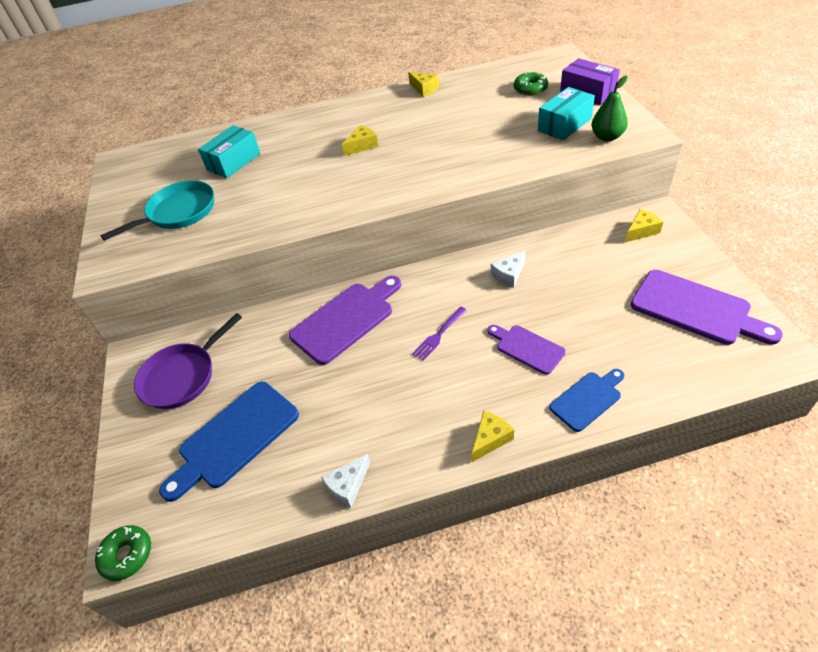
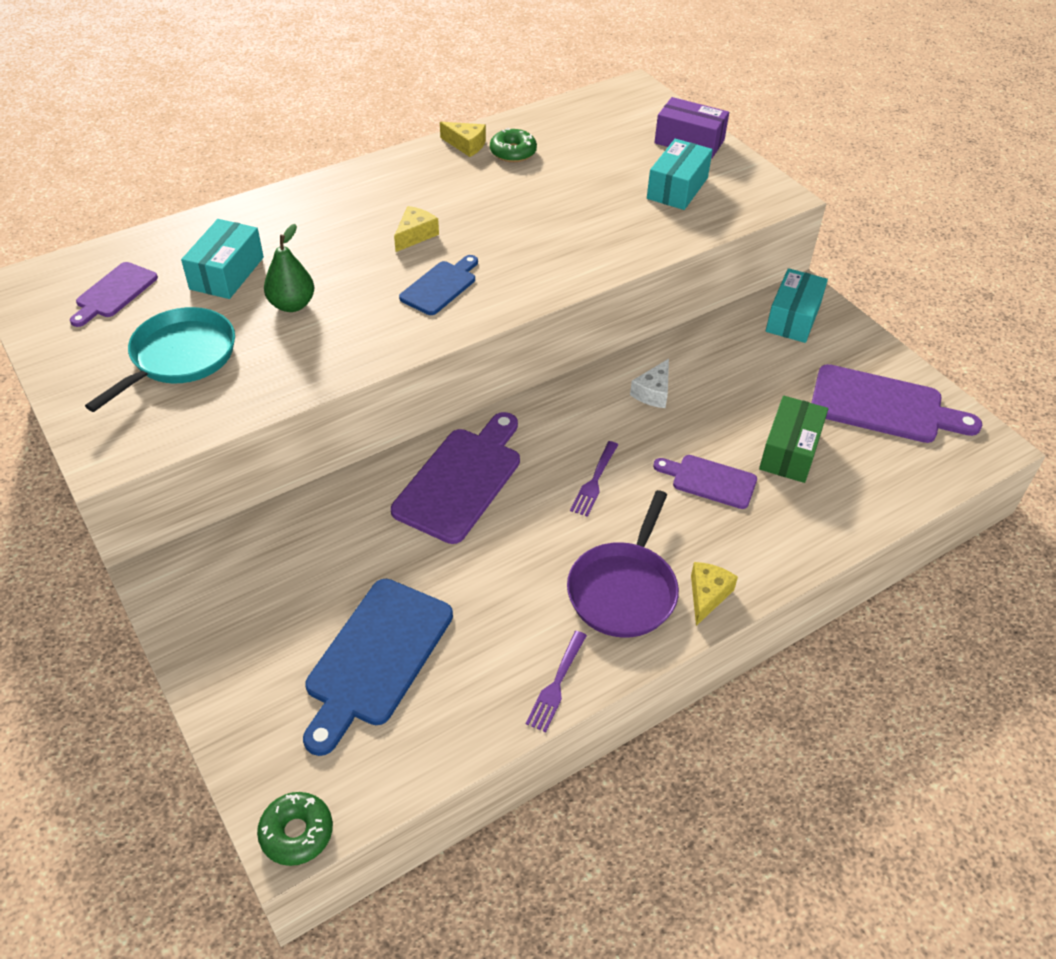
camera: 25 degrees left, 0 degrees up
purple pan [134,313,242,409] -> purple pan moved to [567,490,679,638]
white cheese [321,454,370,508] -> purple fork [526,631,587,732]
green donut [514,71,548,96] -> green donut moved to [490,128,537,162]
blue cutting board [549,369,624,432] -> blue cutting board moved to [399,255,478,315]
green pear [592,75,628,141] -> green pear moved to [264,224,314,312]
yellow cheese [625,209,663,243] -> turquoise box [766,268,828,343]
none -> purple cutting board [70,262,158,327]
none -> green box [759,395,828,483]

